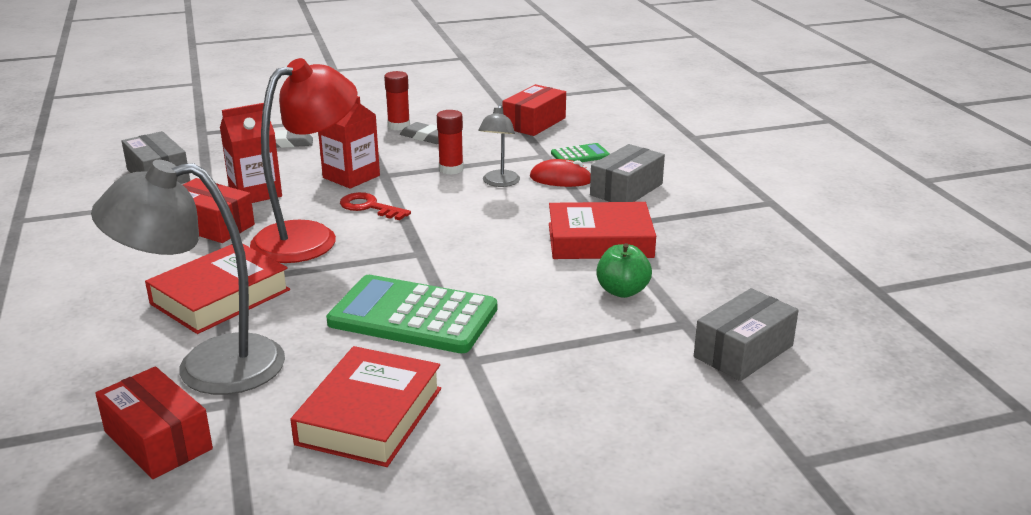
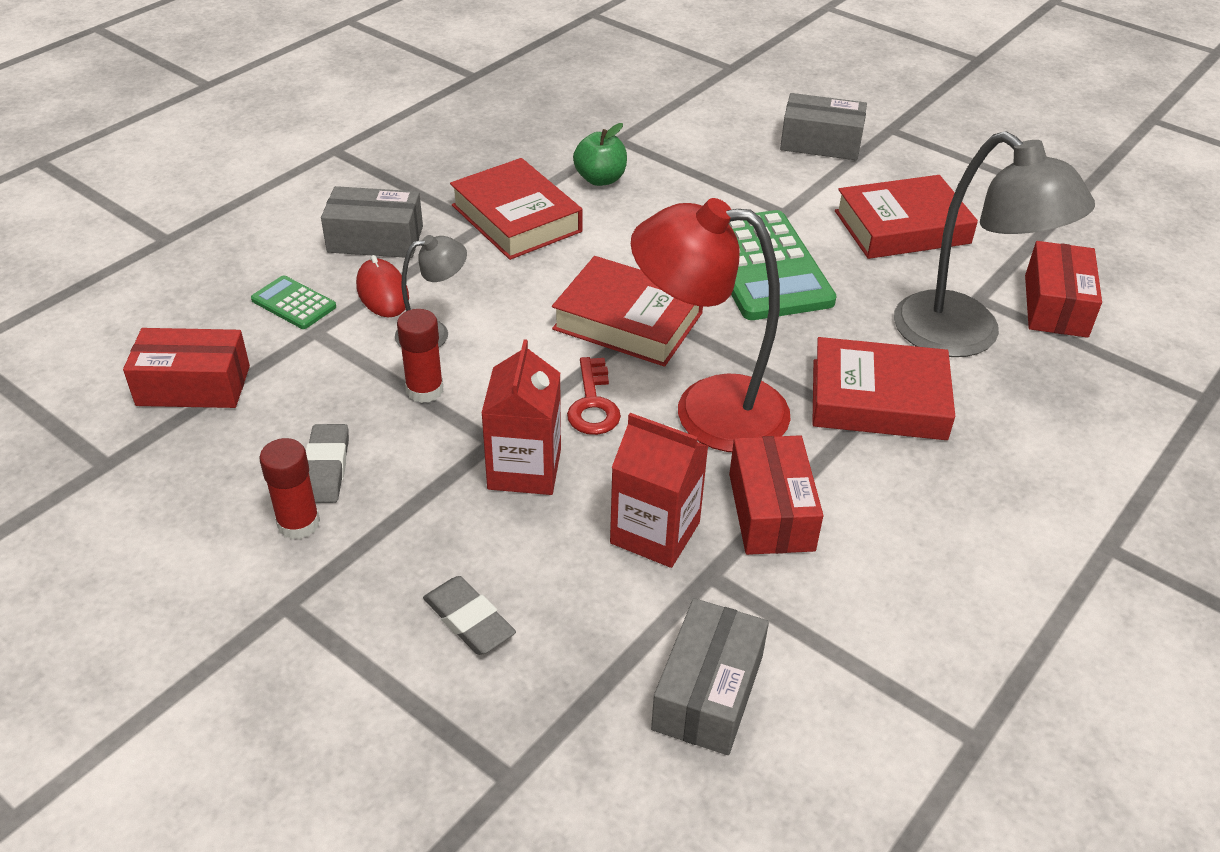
camera: 125 degrees left, 15 degrees up
grey box [694,288,799,381] -> grey box moved to [780,93,867,160]
none -> red book [552,256,703,367]

